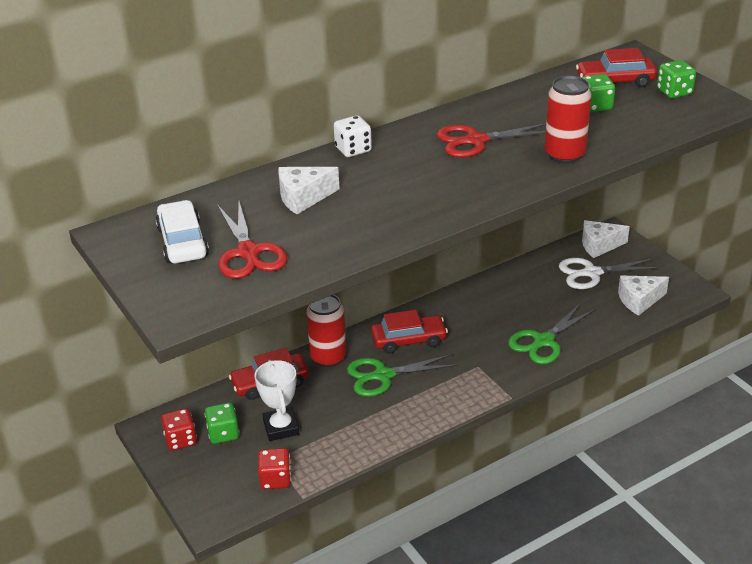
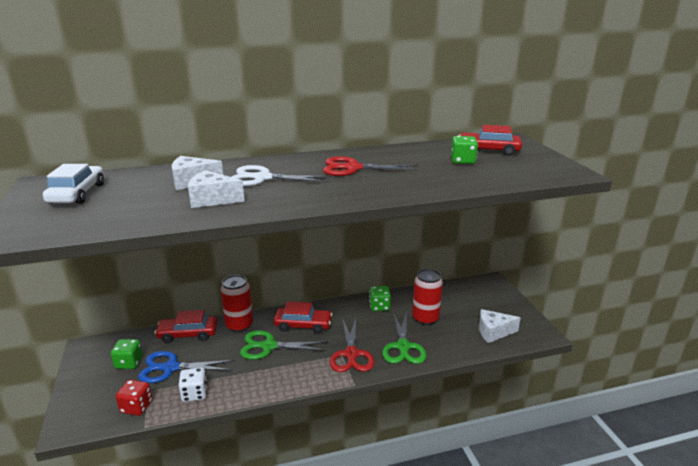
camera: 15 degrees right, 10 degrees down
red dice [161,408,197,451] -> none
red scissors [218,201,288,279] -> red scissors moved to [329,318,374,372]
white trophy [254,360,299,441] -> blue scissors [138,351,234,383]
white dice [334,115,372,157] -> white dice moved to [178,368,207,402]
green scissors [508,303,596,364] -> green scissors turned 60 degrees counterclockwise [382,310,427,364]
red can [545,76,592,163] -> red can moved to [412,269,443,325]
white scissors [559,258,661,289] -> white scissors moved to [231,165,332,186]
white cheese [582,220,630,258] -> white cheese moved to [188,170,245,208]
green dice [657,60,696,98] -> green dice moved to [369,286,391,311]

